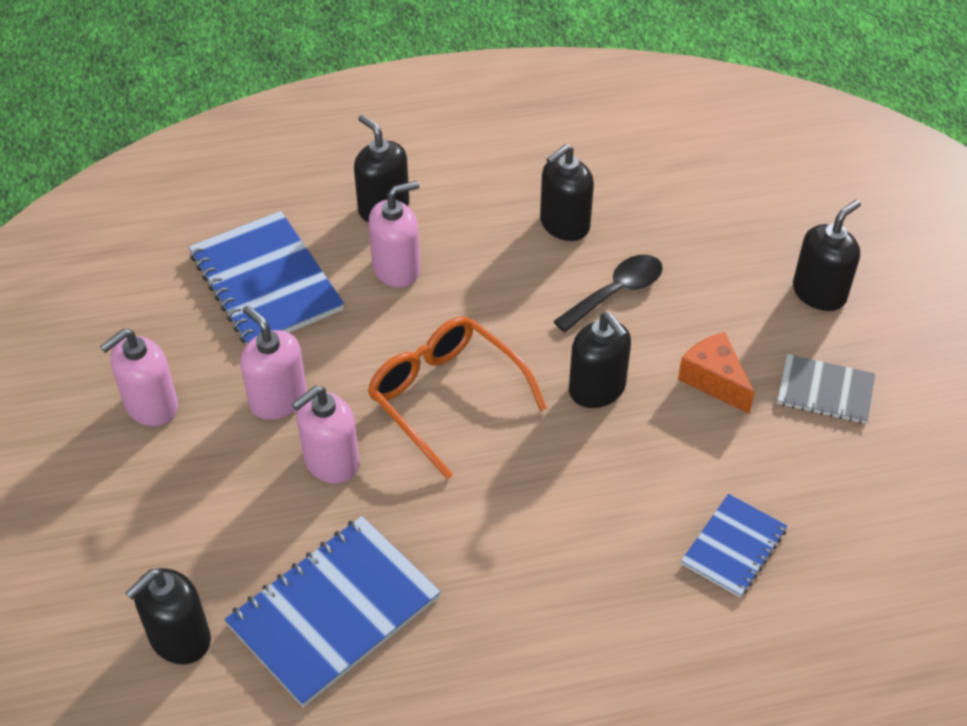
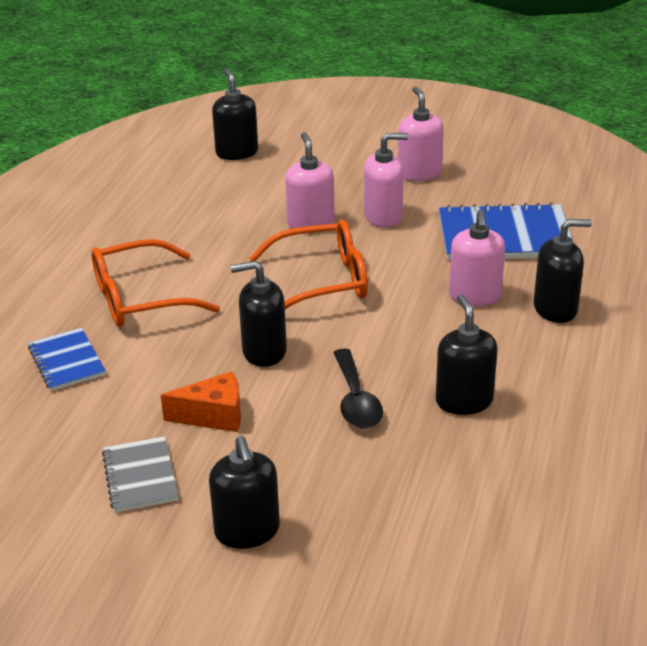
camera: 120 degrees right, 15 degrees down
blue notebook [224,516,441,707] -> none
grey notebook [777,354,875,424] -> grey notebook turned 60 degrees counterclockwise [102,436,179,512]
none -> orange glasses [92,239,220,327]

